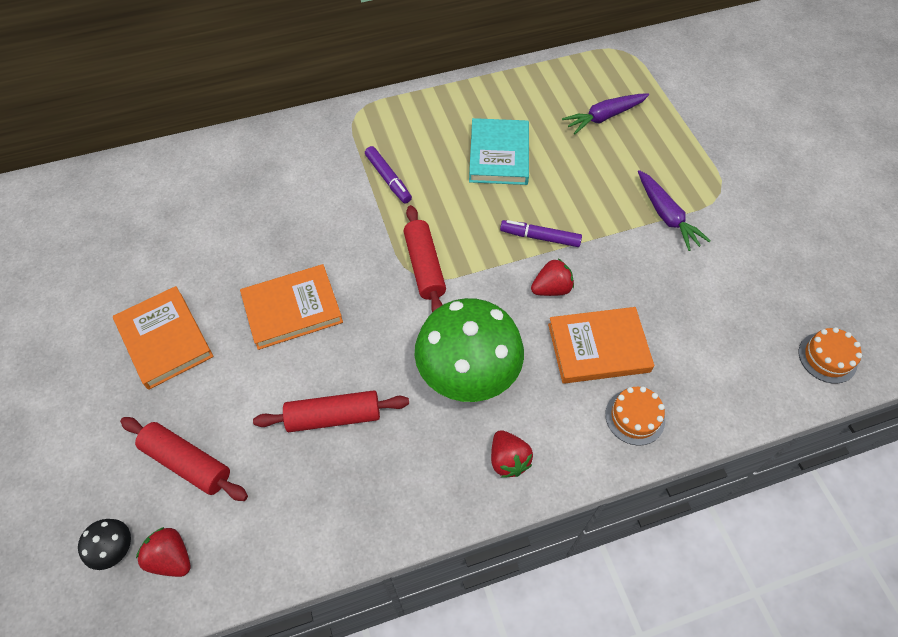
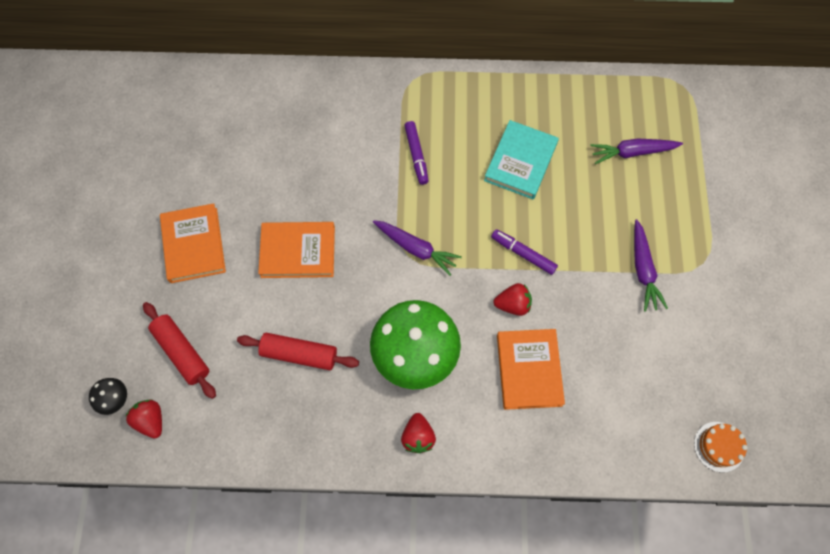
camera: 20 degrees right, 10 degrees up
red rolling pin [403,205,446,313] -> purple carrot [373,220,462,276]
orange book [548,307,654,384] -> orange book turned 75 degrees clockwise [497,329,565,410]
orange cake [605,386,665,446] -> none

